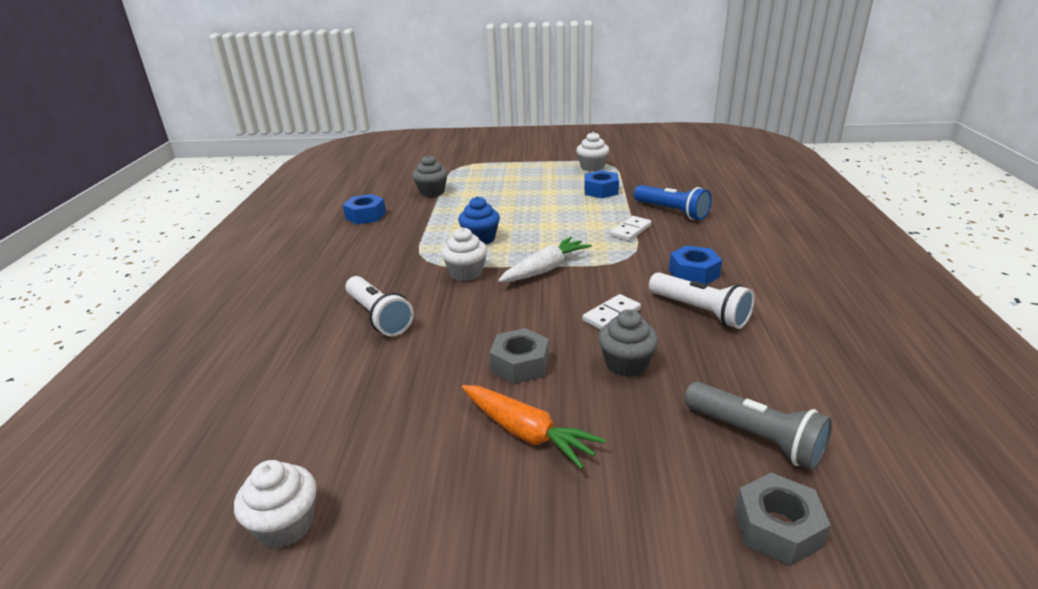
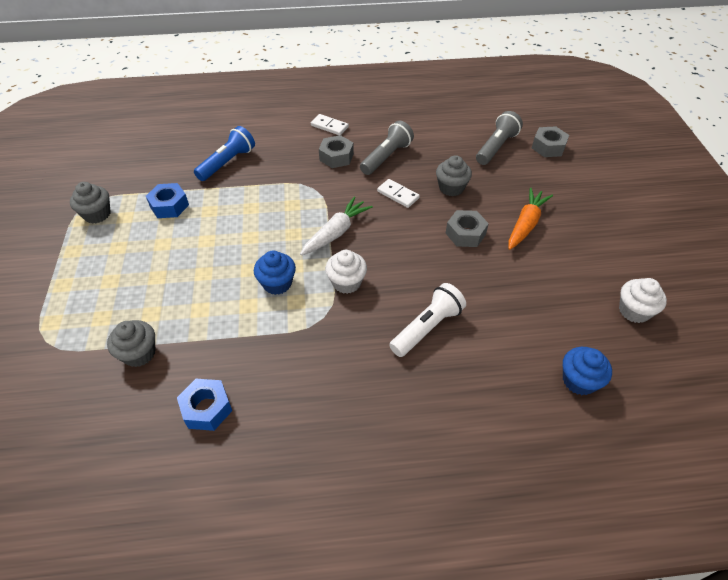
camera: 100 degrees left, 20 degrees up
white carrot [498,237,592,282] -> white carrot turned 90 degrees clockwise [300,197,373,255]
white cupcake [576,132,609,171] -> grey cupcake [70,182,110,224]
white domino [610,216,652,241] -> white domino moved to [311,114,349,135]
white flashlight [649,272,755,329] -> grey flashlight [360,121,414,175]
blue nut [669,245,722,284] -> grey nut [319,135,354,168]
none -> blue cupcake [563,347,612,395]

